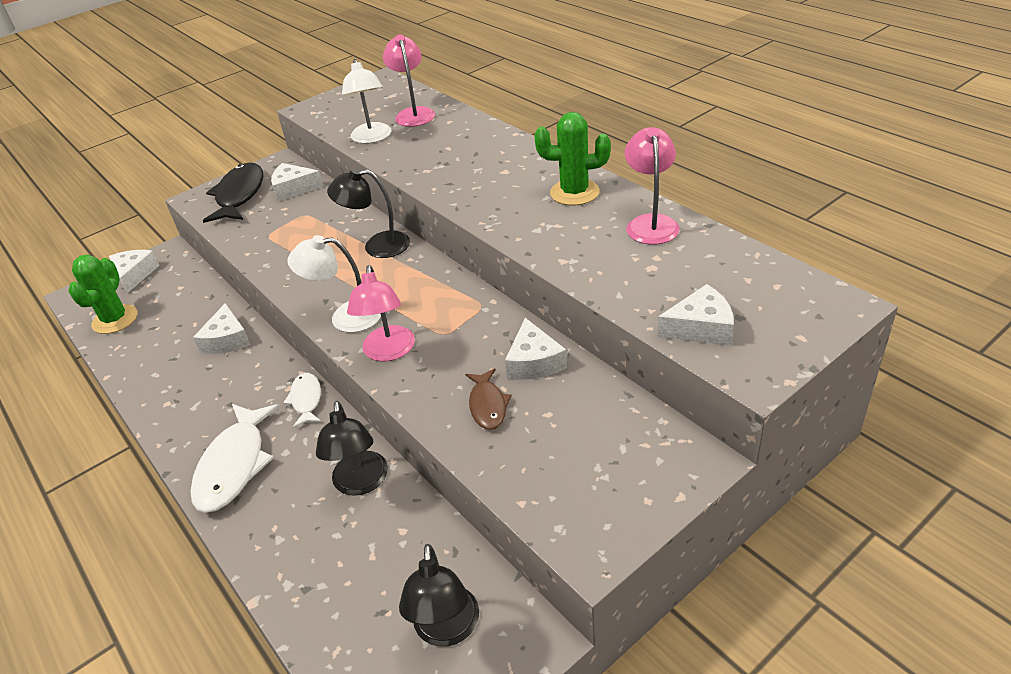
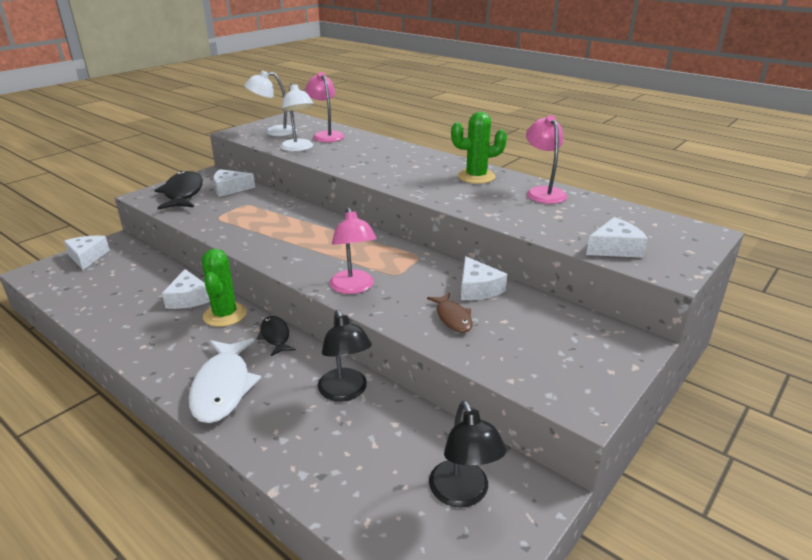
camera: 15 degrees left, 10 degrees down
green cactus [68,255,137,334] -> green cactus moved to [201,249,247,327]
white fish [283,373,321,428] -> black fish [256,316,296,356]
white lamp [287,235,381,333] -> white lamp moved to [244,71,297,136]
black lamp [327,168,410,258] -> none

